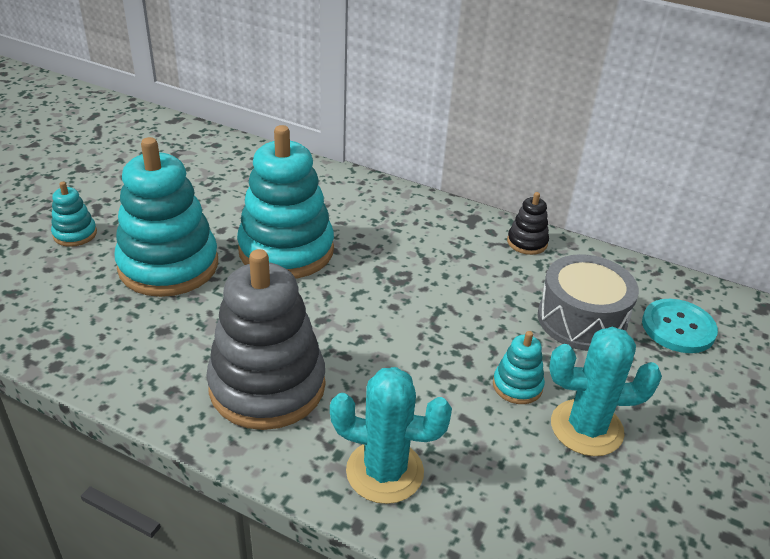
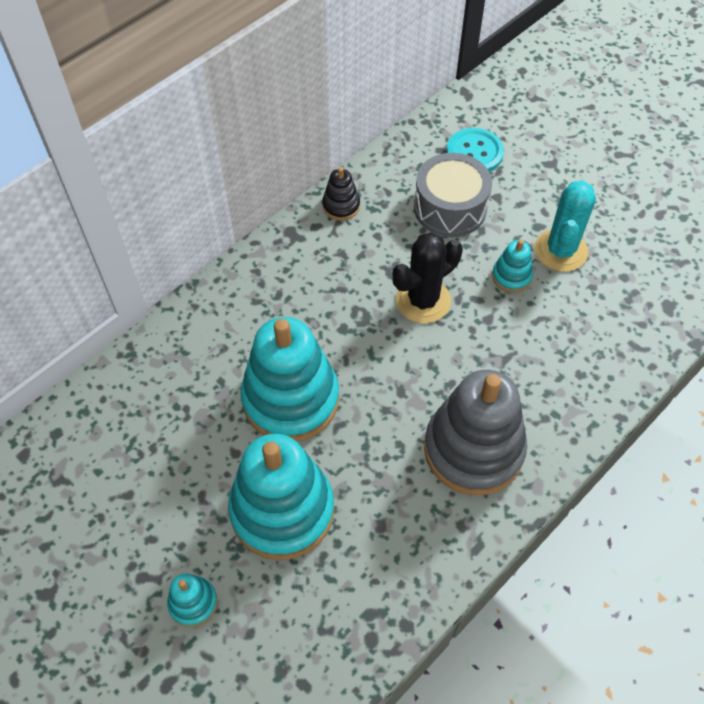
camera: 70 degrees left, 20 degrees up
turquoise cactus [330,367,452,504] -> none
none -> black cactus [392,232,463,323]

